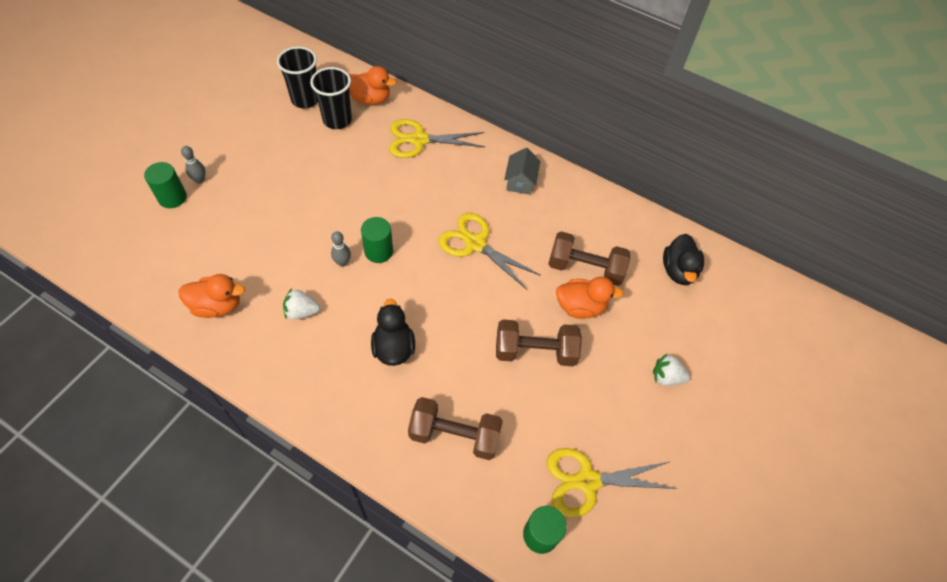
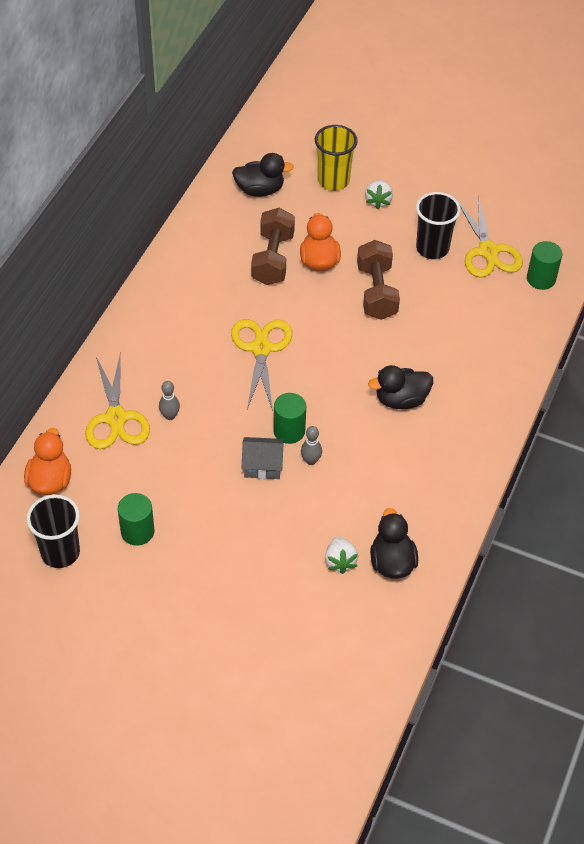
camera: 95 degrees left, 5 degrees down
green cylinder [144,162,187,208] -> green cylinder moved to [118,493,154,546]
orange duck [179,274,245,318] -> black duck [370,508,418,579]
grey bowling pin [181,146,206,183] -> grey bowling pin moved to [159,381,180,420]
white strawberry [283,288,320,320] -> white strawberry moved to [325,536,358,574]
black cup [310,67,352,129] -> black cup moved to [416,192,461,259]
brown dumbbell [408,397,503,460] -> none
yellow scissors [438,213,541,290] -> yellow scissors turned 150 degrees clockwise [231,319,292,411]
grey house [504,148,541,195] -> grey house moved to [241,437,284,479]
none -> yellow cup [315,125,358,191]

